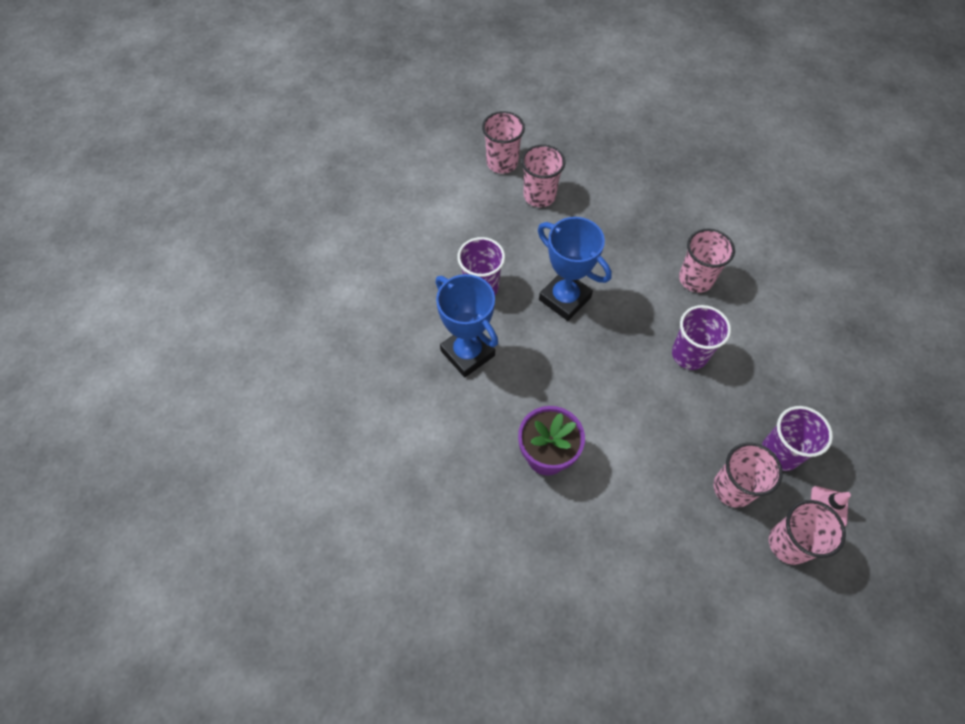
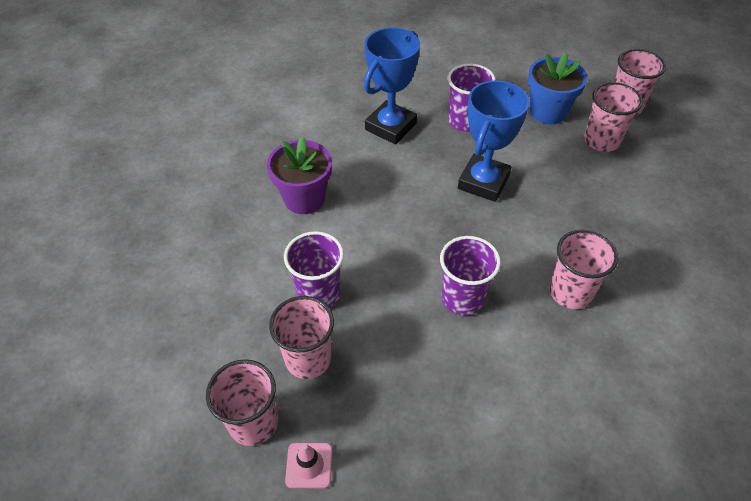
camera: 75 degrees right, 10 degrees down
purple cup [762,406,833,471] -> purple cup moved to [284,231,344,308]
none -> blue flower pot [528,53,588,124]

